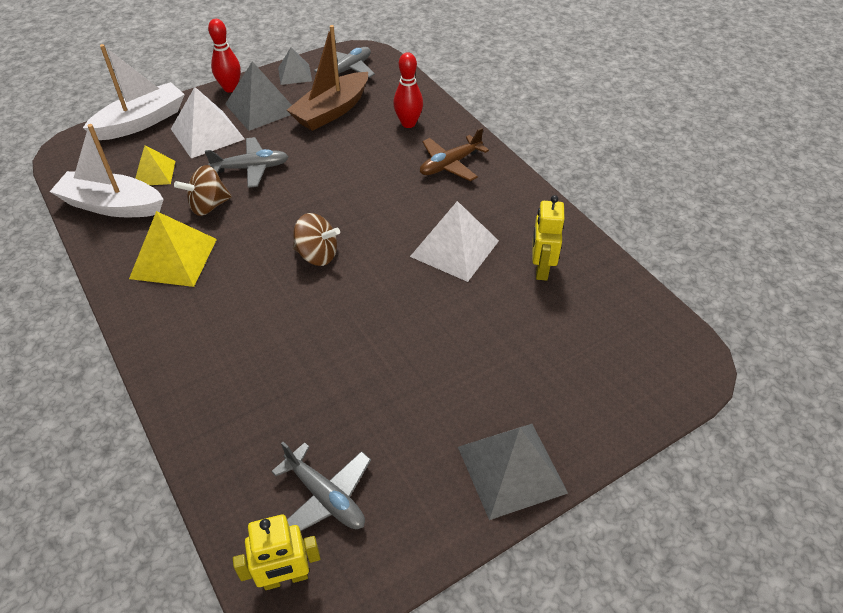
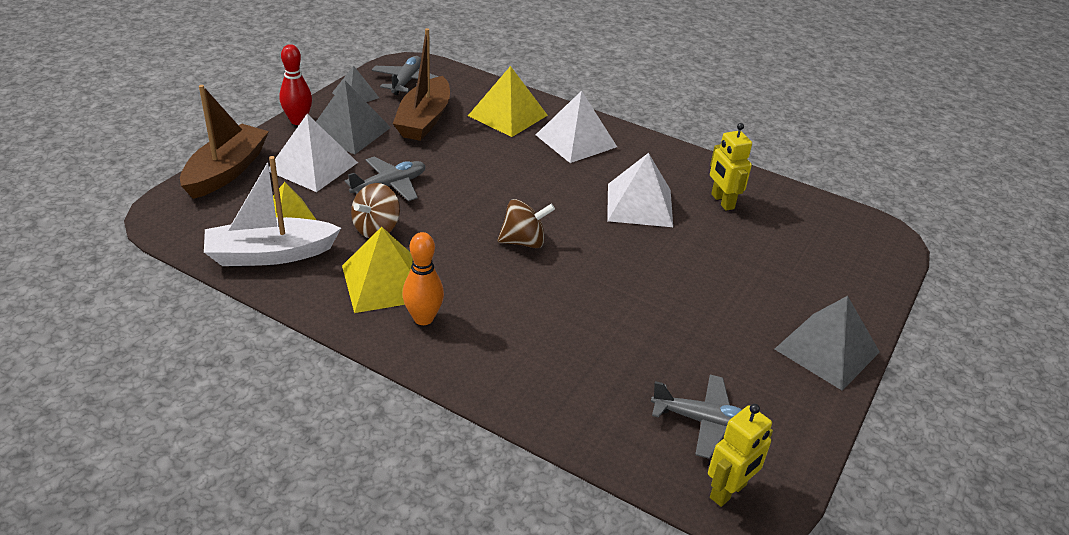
camera: 30 degrees left, 10 degrees down
white boat [83,44,185,140] -> brown boat [180,85,269,199]
red bowling pin [393,52,423,128] -> yellow pyramid [468,66,548,137]
brown plane [420,128,489,181] -> white pyramid [536,91,617,163]
none -> orange bowling pin [402,232,444,325]

